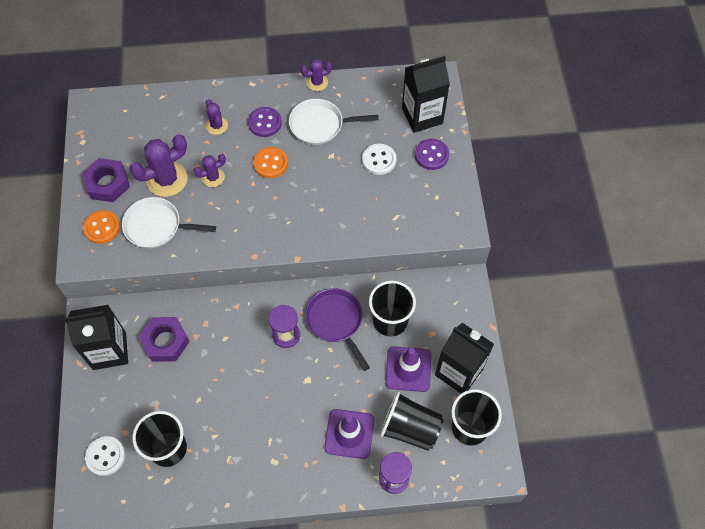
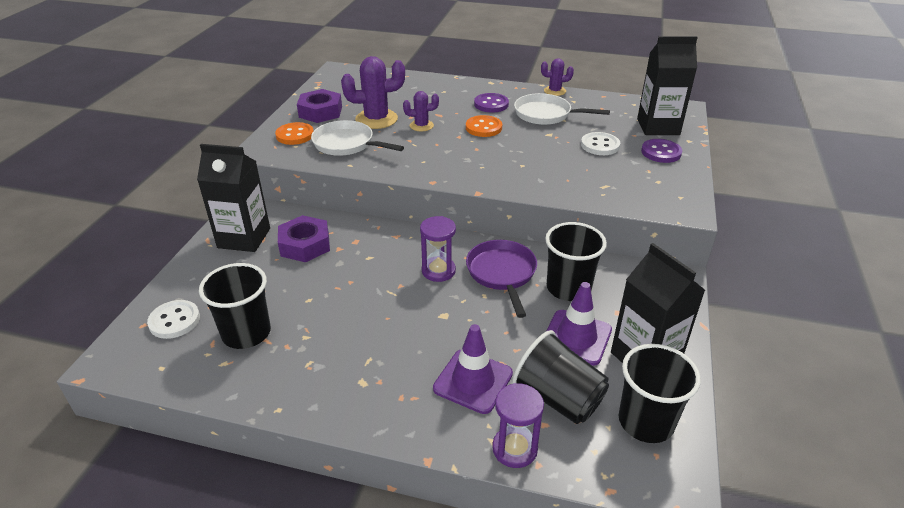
camera: 20 degrees right, 25 degrees down
purple cactus [206,99,228,135] -> none

